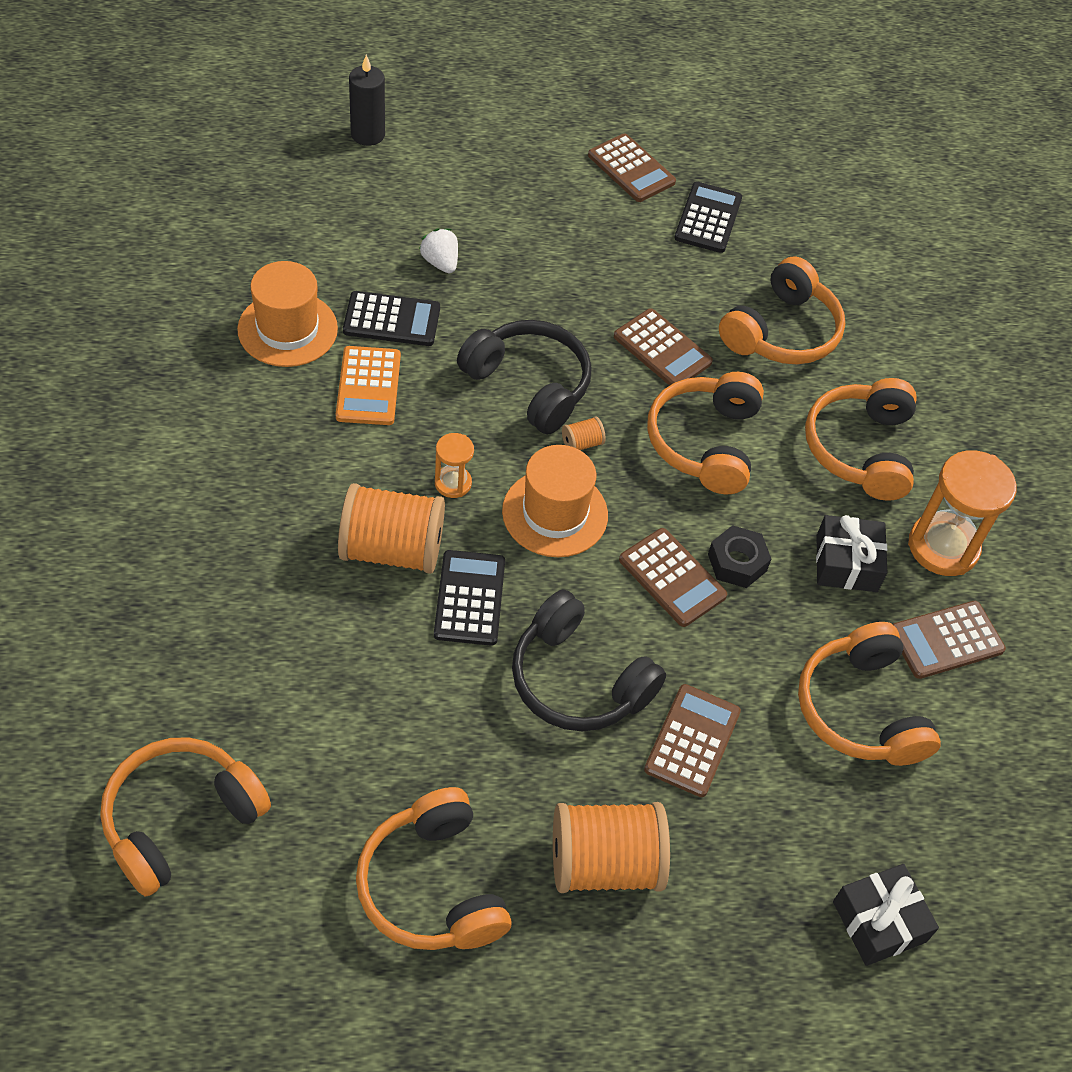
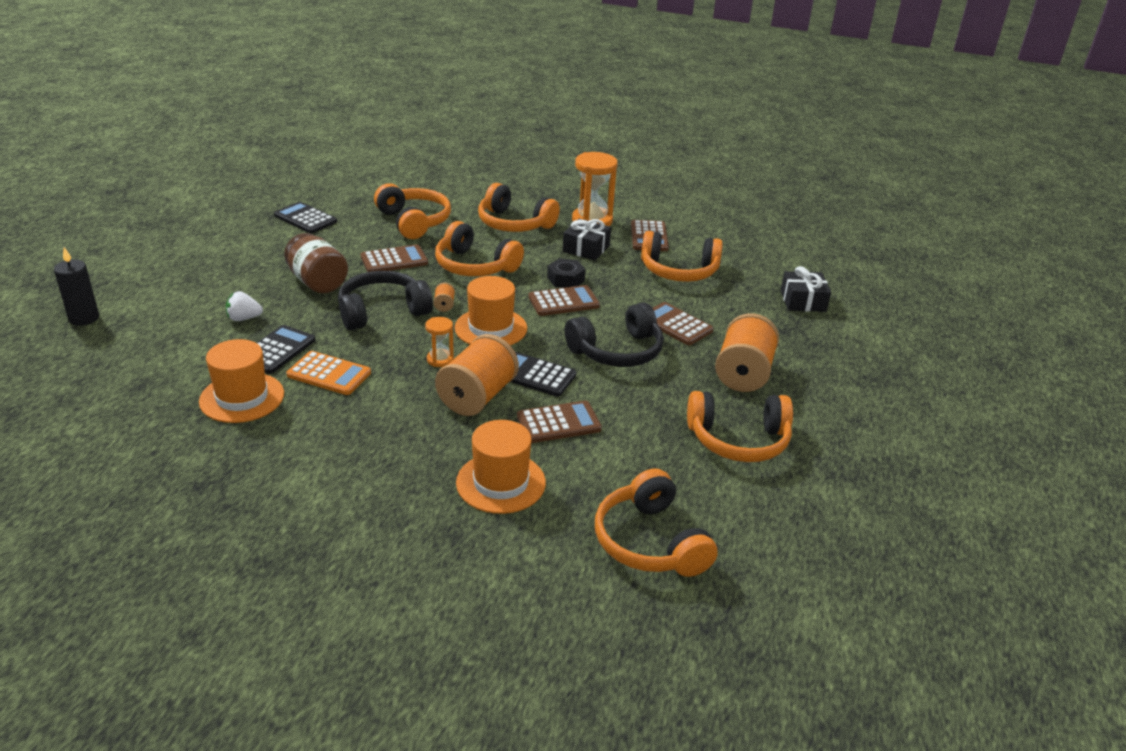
camera: 65 degrees left, 20 degrees down
brown calculator [588,133,676,202] -> brown calculator moved to [517,401,602,443]
none -> brown jar [284,233,348,293]
none -> orange hat [456,420,546,514]

